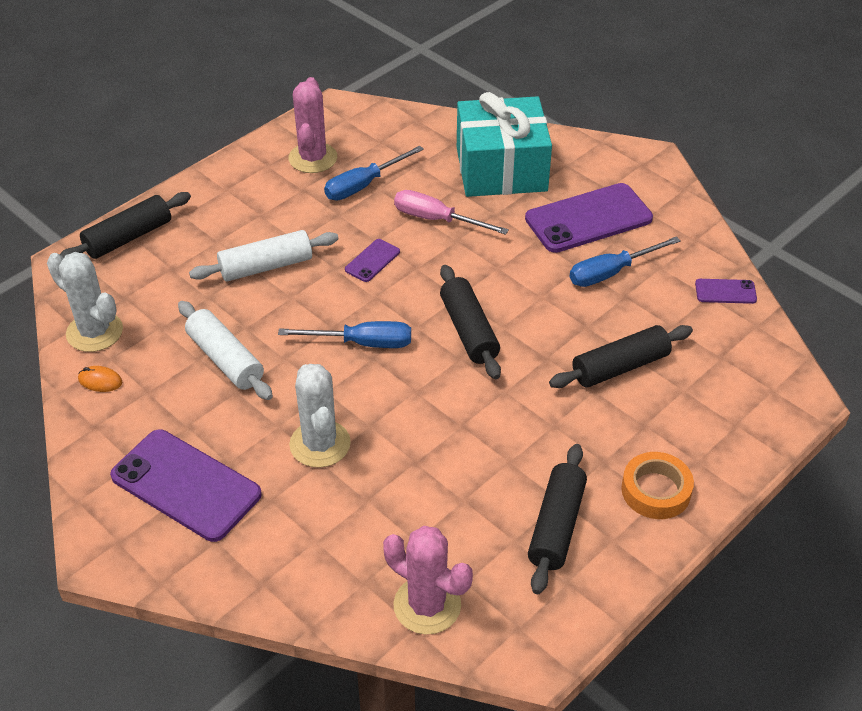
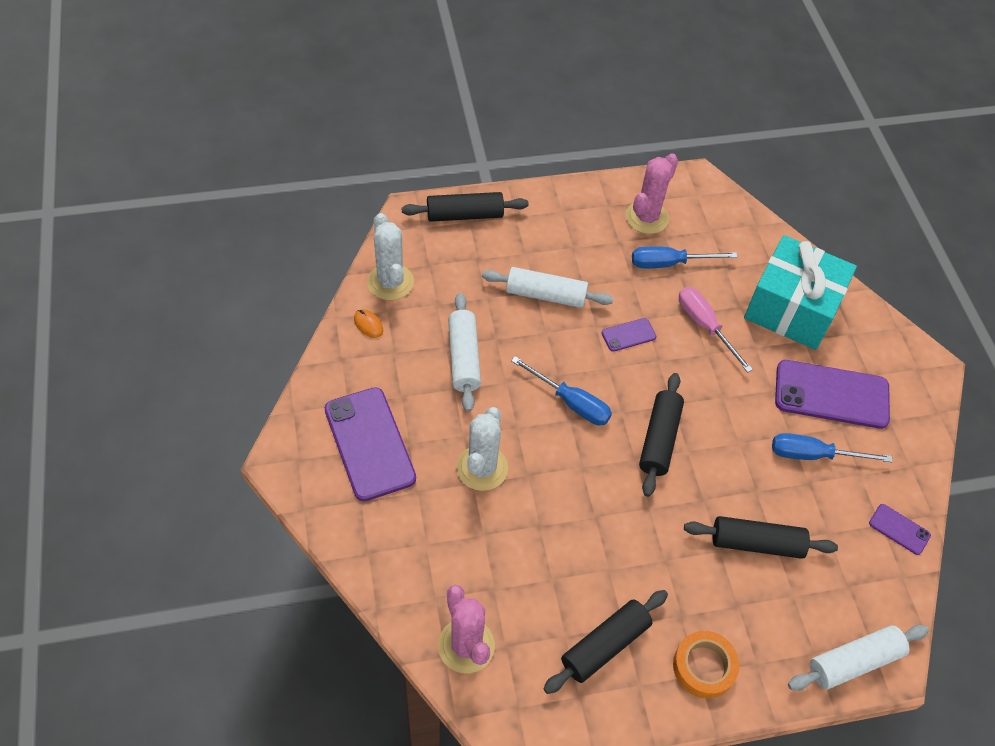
camera: 30 degrees right, 10 degrees up
none -> white rolling pin [788,625,929,691]

